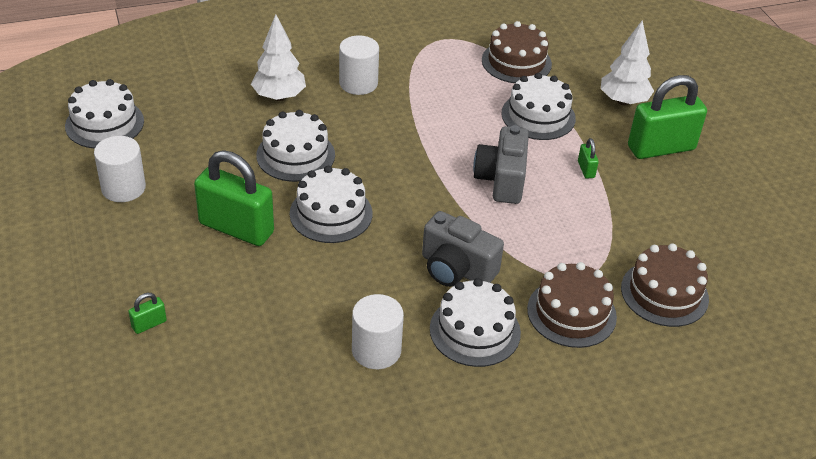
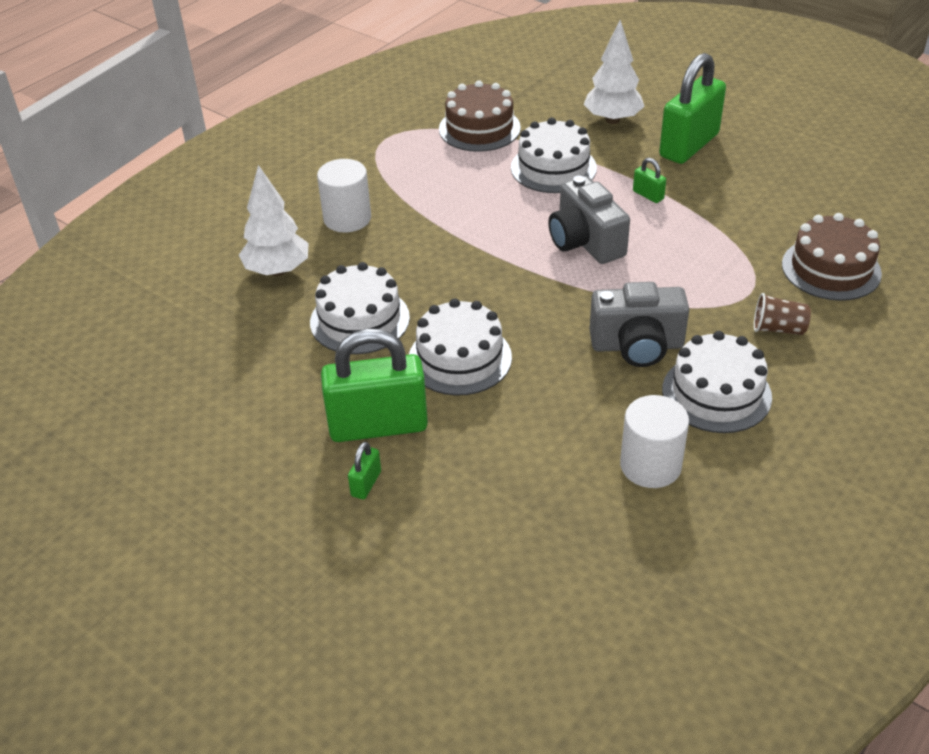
camera: 30 degrees left, 0 degrees up
white cake [65,79,144,149] -> none
white cylinder [94,136,146,202] -> none
green padlock [128,293,167,334] -> green padlock moved to [348,442,381,499]
brown cake [527,262,617,348] -> brown cup [754,293,811,335]

